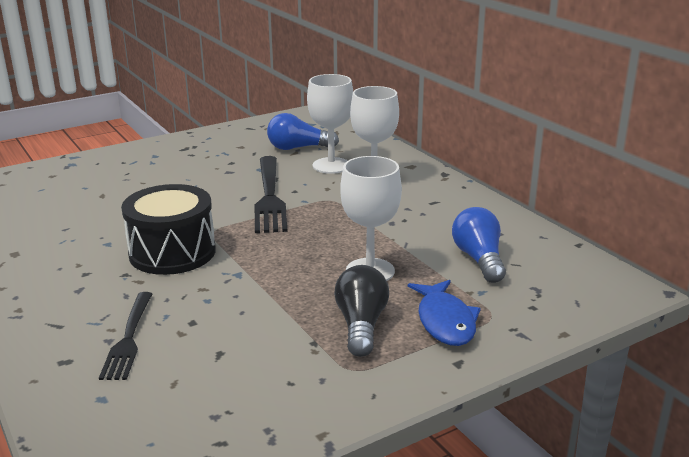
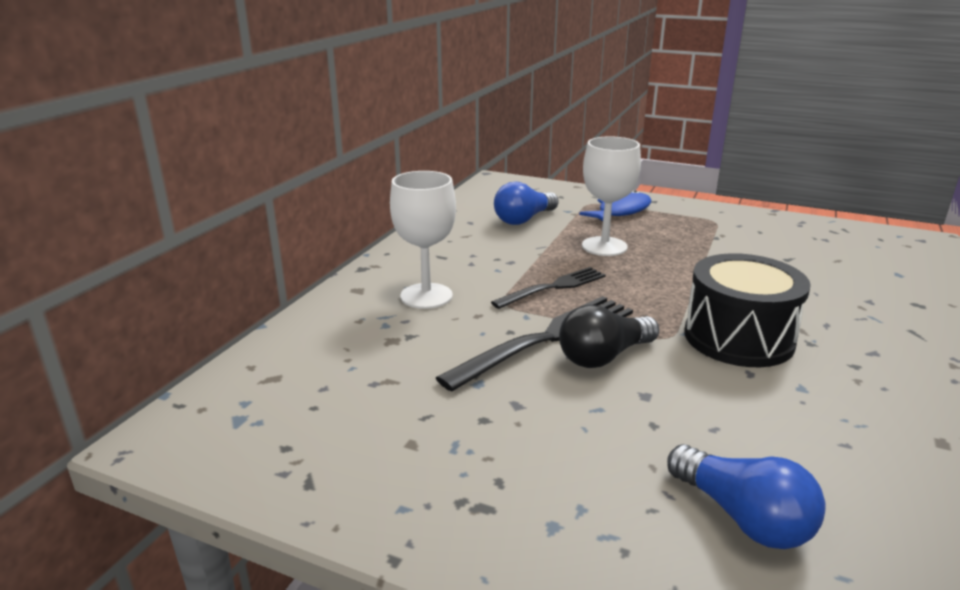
camera: 125 degrees left, 0 degrees up
black fork [99,292,152,380] -> black fork moved to [491,267,606,309]
blue light bulb [267,113,339,150] -> blue light bulb moved to [667,444,826,549]
white goblet [307,74,353,174] -> none
black light bulb [334,265,389,357] -> black light bulb moved to [559,305,659,368]

